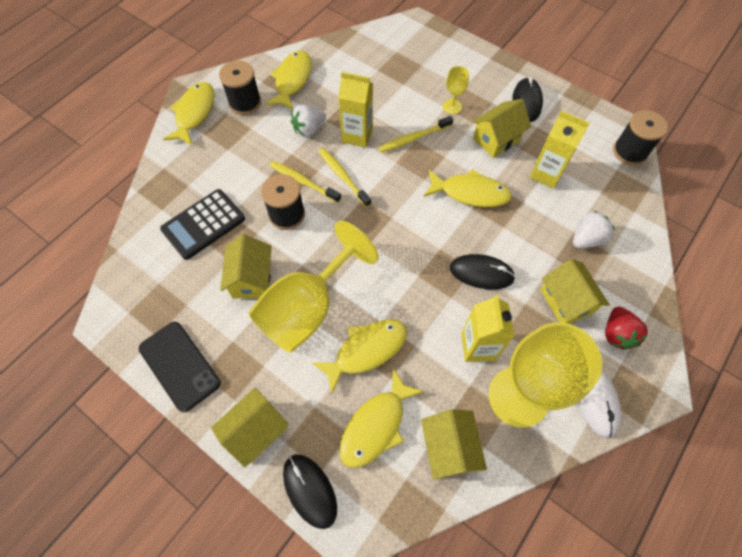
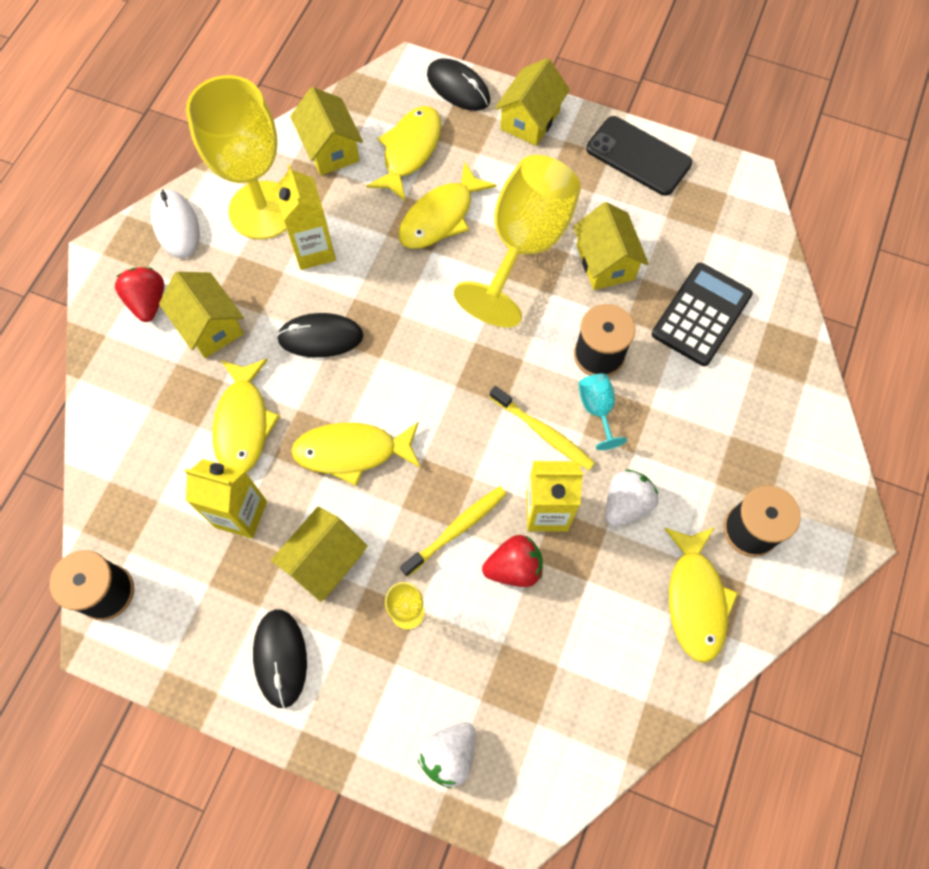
camera: 165 degrees right, 5 degrees up
yellow fish [163,82,214,145] -> yellow fish moved to [212,359,280,473]
yellow toothbrush [269,161,341,203] -> turquoise goblet [578,374,627,450]
white strawberry [573,211,615,248] -> white strawberry moved to [418,722,475,788]
none -> red strawberry [482,535,543,587]

